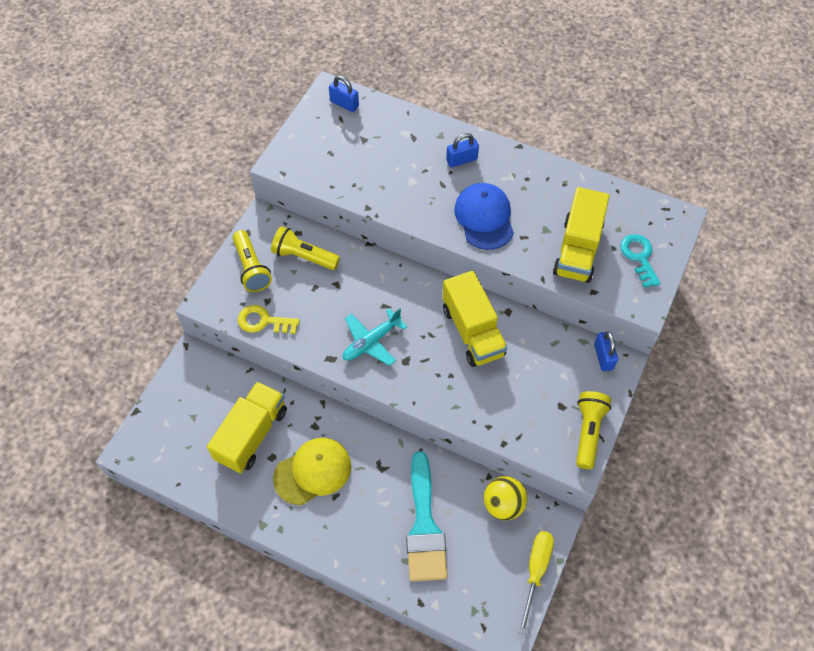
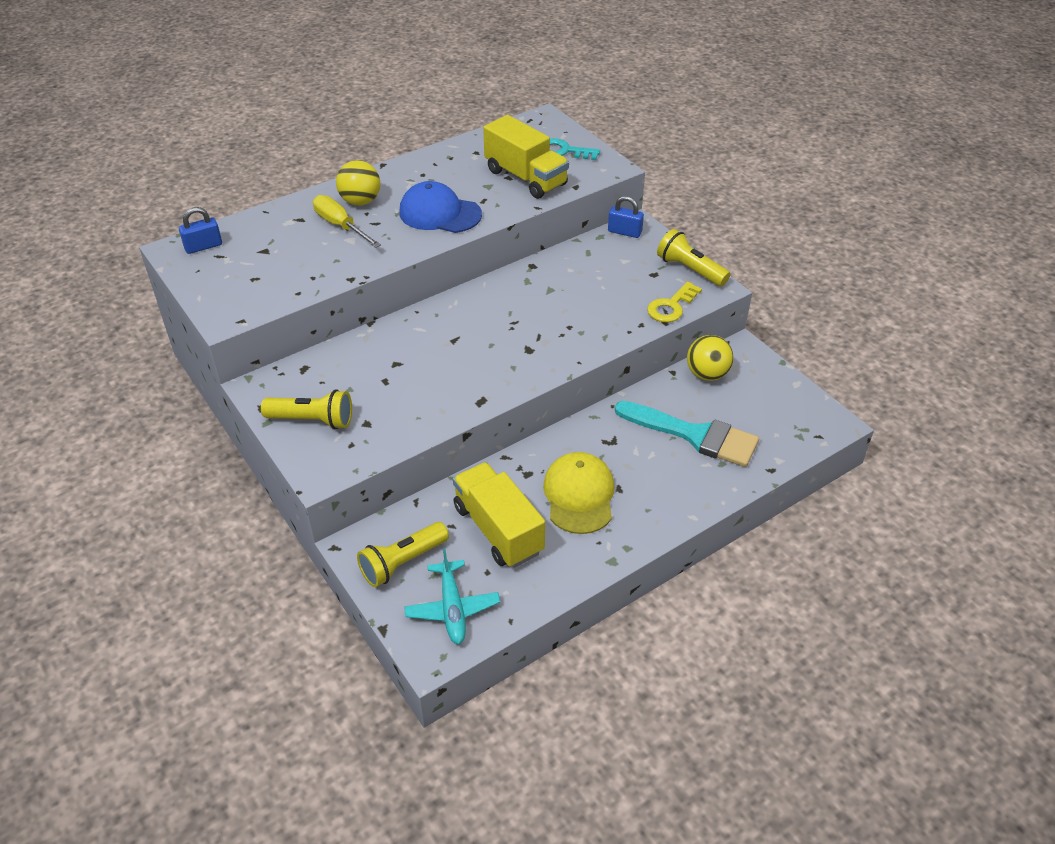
camera: 60 degrees left, 15 degrees down
yellow key [238,305,300,334] -> yellow key moved to [647,282,702,322]
yellow flashlight [271,226,340,270] -> yellow flashlight moved to [357,522,449,587]
turquoise plane [343,308,407,366] -> turquoise plane moved to [404,548,500,644]
yellow truck [442,271,508,367] -> none
blue padlock [446,133,479,167] -> yellow ball [336,160,380,206]
yellow screwdriver [518,531,554,635] -> yellow screwdriver moved to [313,195,381,248]

